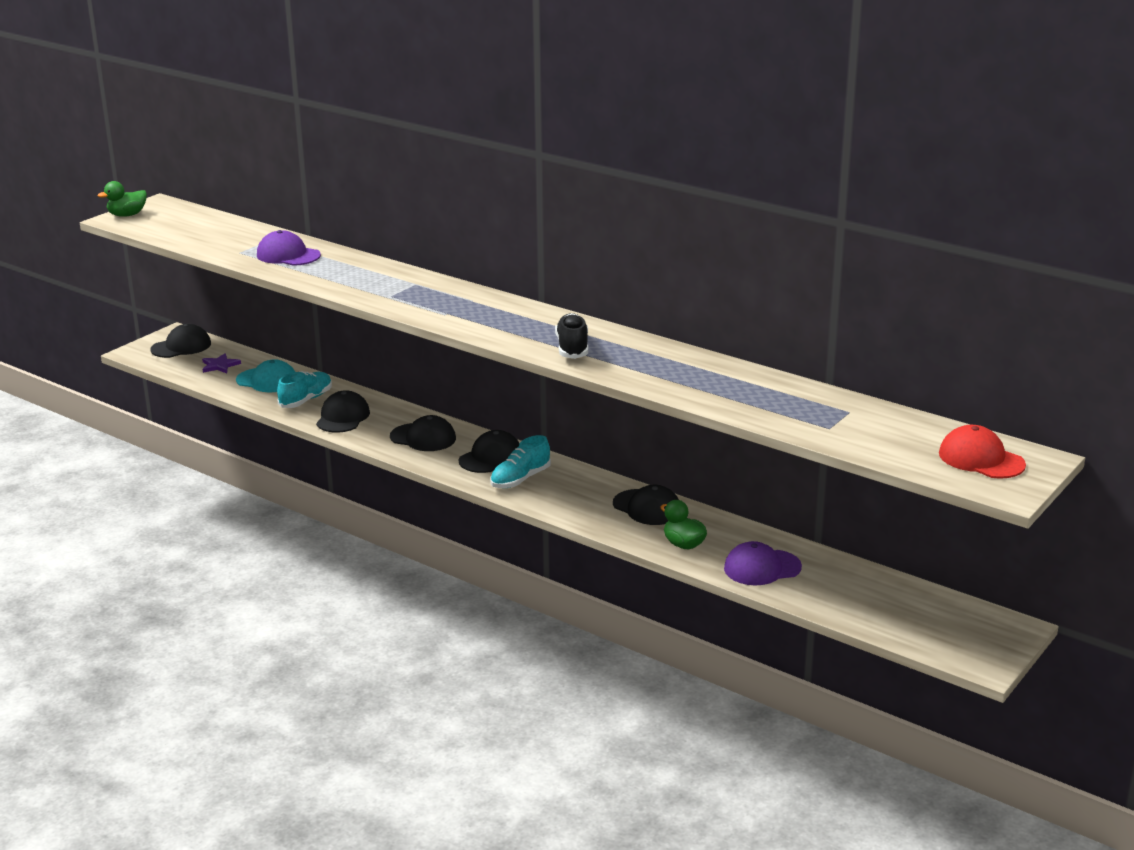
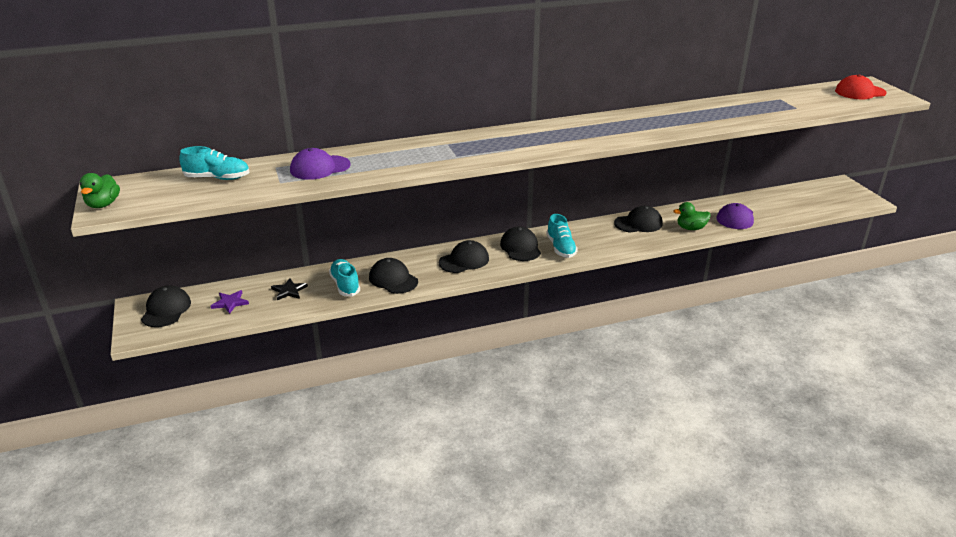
camera: 55 degrees left, 5 degrees up
turquoise cap [236,359,295,392] -> black star [271,278,308,300]
black shoe [555,313,588,359] -> none
none -> turquoise shoe [179,146,250,180]

